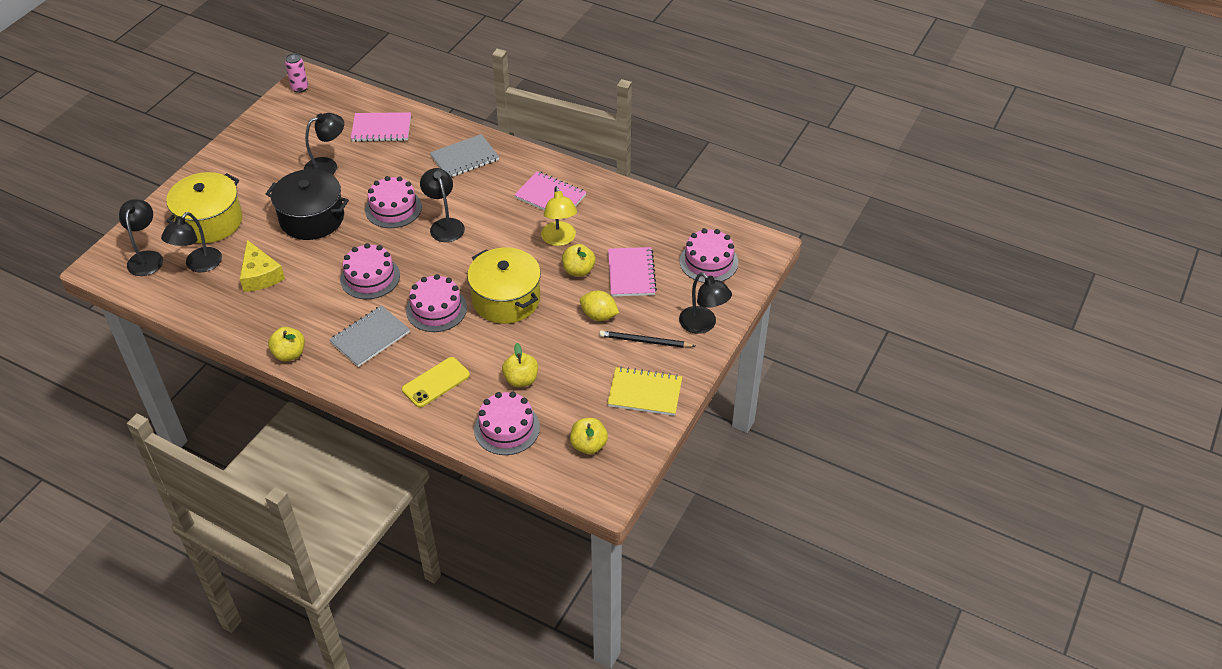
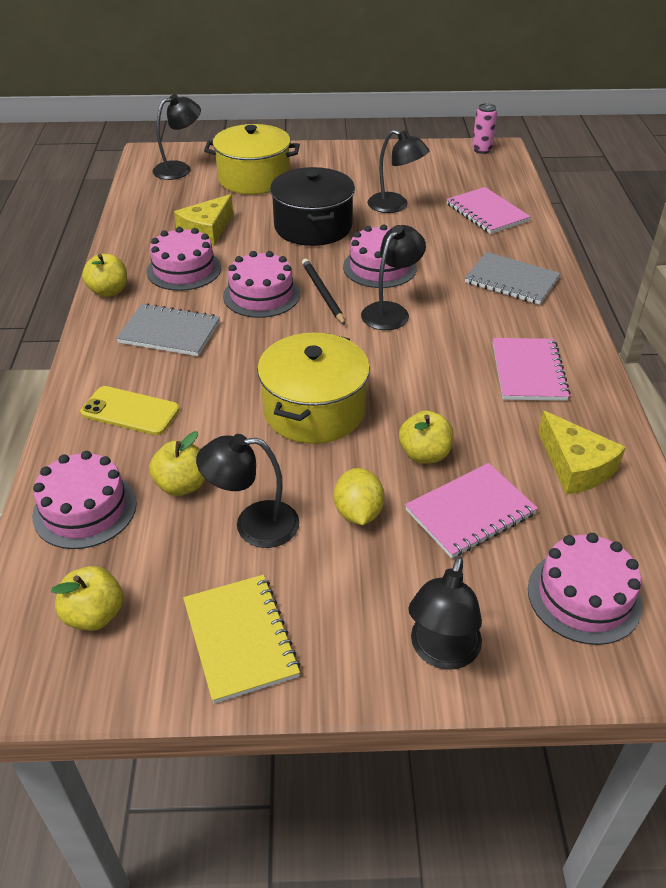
camera: 60 degrees right, 5 degrees down
black lamp [161,212,222,273] -> black lamp moved to [196,434,299,548]
pink cake [406,274,467,332] -> pink cake moved to [147,227,221,291]
yellow lamp [541,186,577,246] -> none
black pencil [599,330,695,348] -> black pencil moved to [302,259,345,325]
none -> yellow cheese [538,411,626,495]

